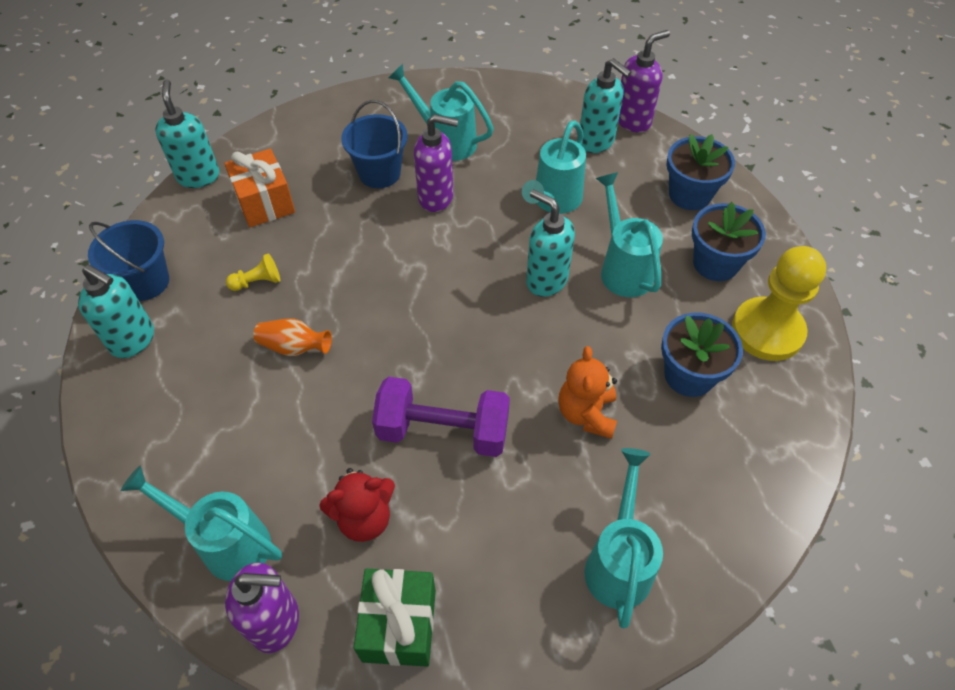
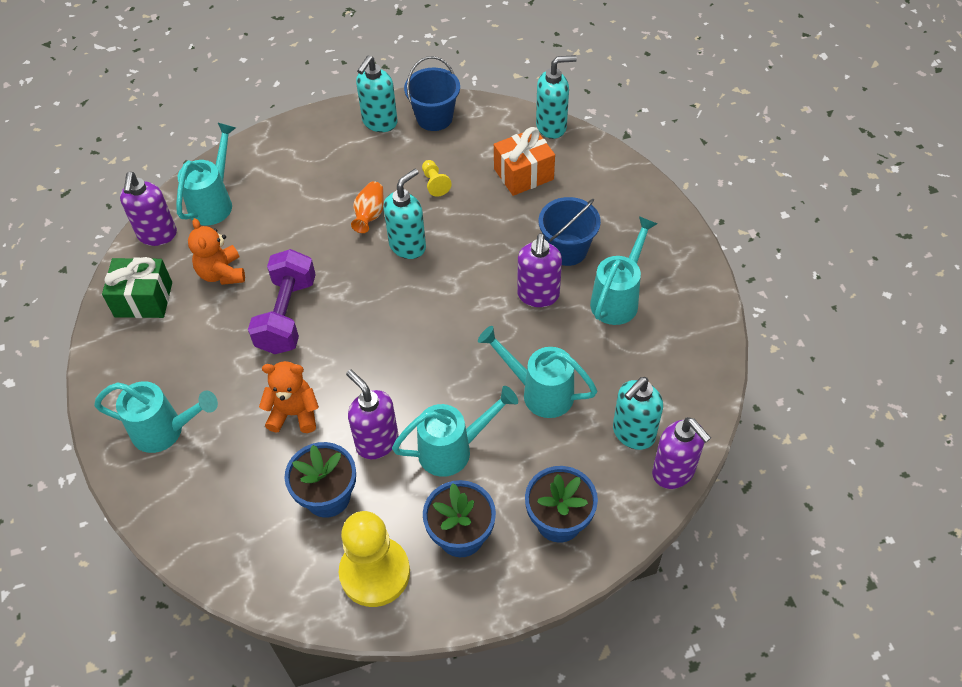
camera: 90 degrees right, 0 degrees up
red teddy bear [319,468,395,542] -> orange teddy bear [188,218,245,285]
turquoise soap dispenser [526,189,575,297] -> turquoise soap dispenser moved to [383,169,426,259]
none -> purple soap dispenser [346,369,398,459]

